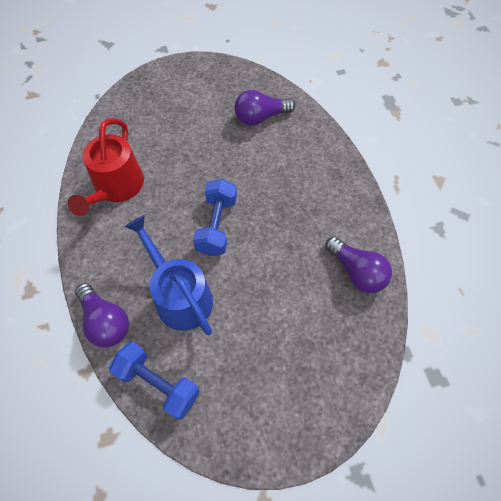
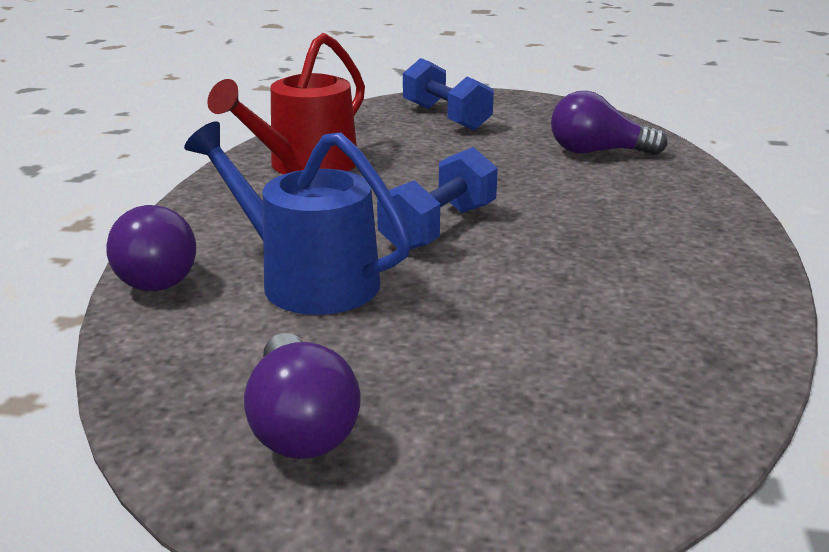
camera: 25 degrees right, 35 degrees down
blue dumbbell [109,342,200,420] -> blue dumbbell moved to [403,58,494,131]
blue watering can [125,215,213,335] -> blue watering can turned 45 degrees counterclockwise [184,122,412,315]
purple light bulb [325,236,392,293] -> purple light bulb moved to [244,333,361,459]

